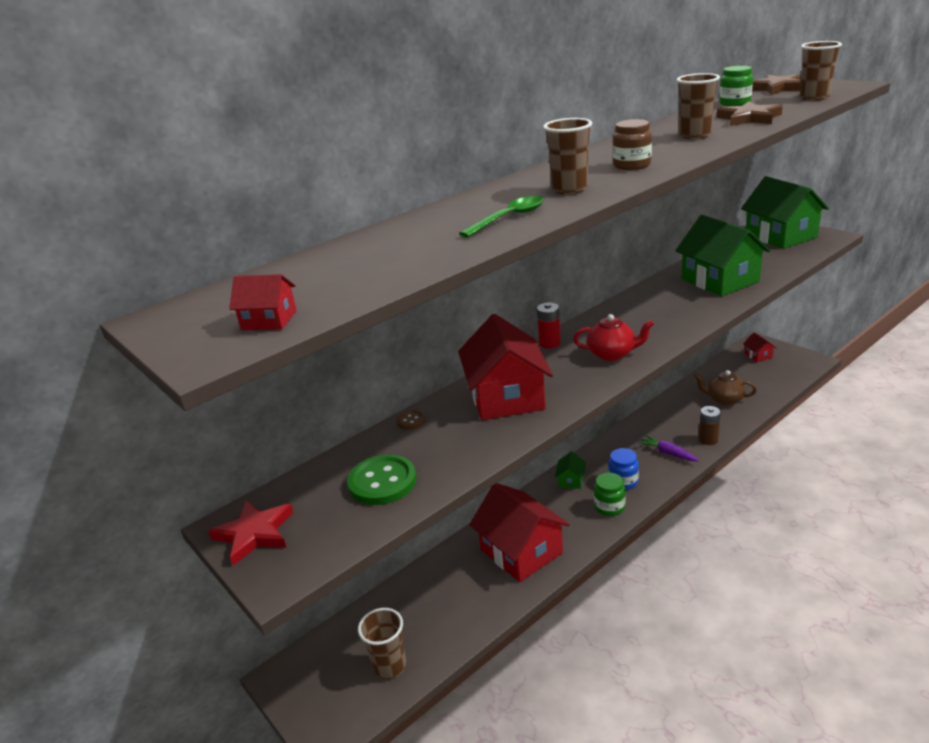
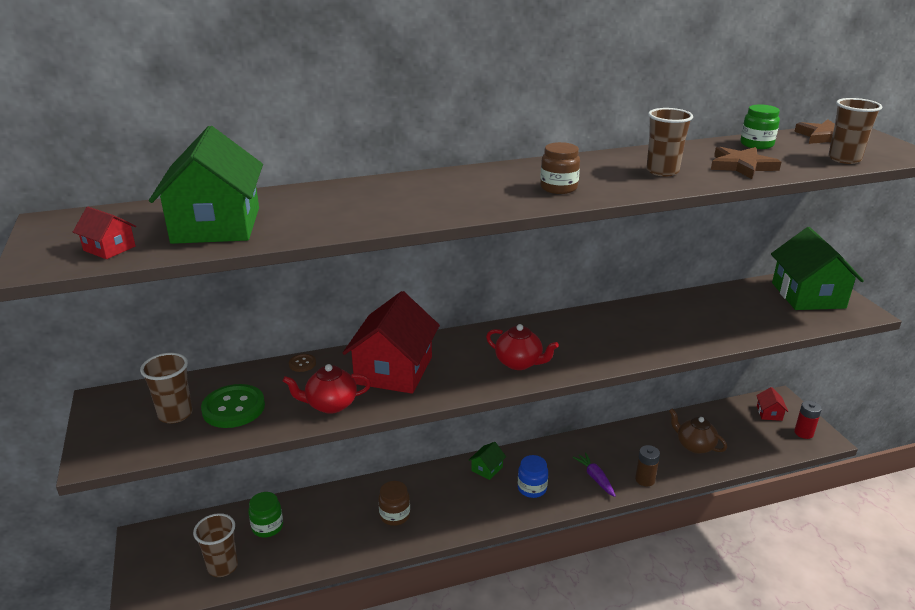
camera: 20 degrees right, 0 degrees up
red star [208,500,293,566] -> none
green spoon [459,196,544,237] -> none
red house [469,483,570,582] -> brown jar [378,481,410,526]
red battery [537,303,561,349] -> red battery moved to [794,401,822,439]
brown cup [543,118,592,195] -> brown cup moved to [140,353,193,423]
green jar [594,473,625,516] -> green jar moved to [248,492,283,538]
green house [675,215,771,296] -> green house moved to [149,126,263,244]
none -> red teapot [283,364,371,414]

